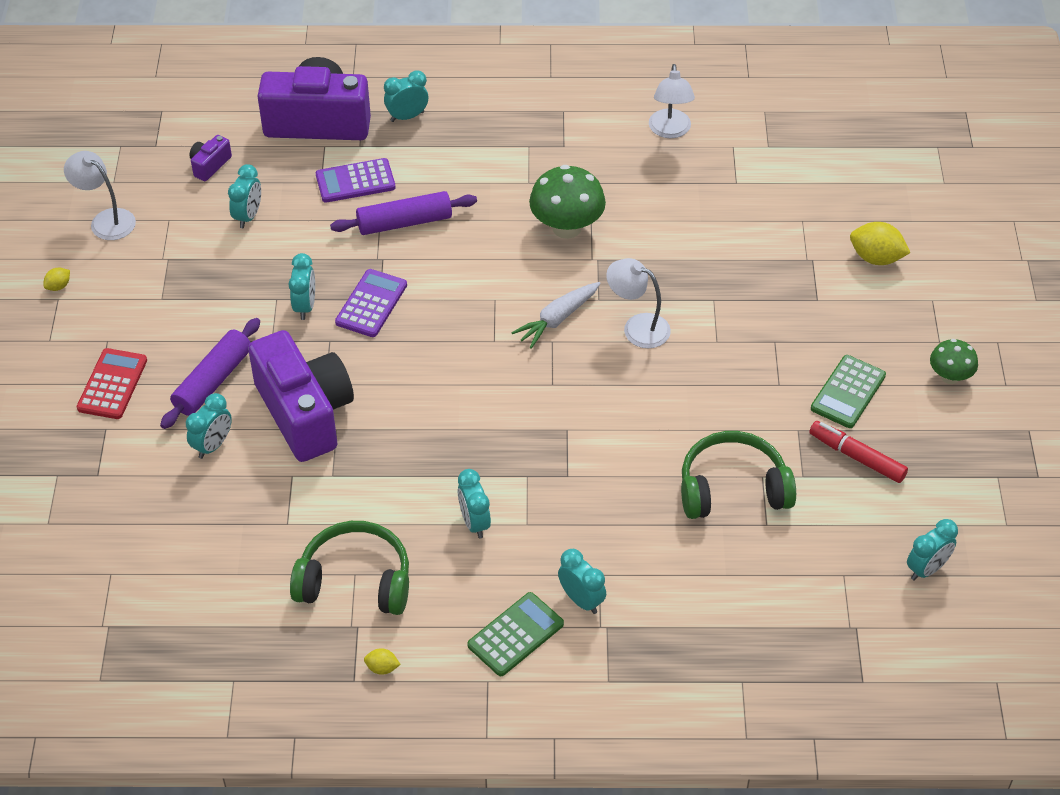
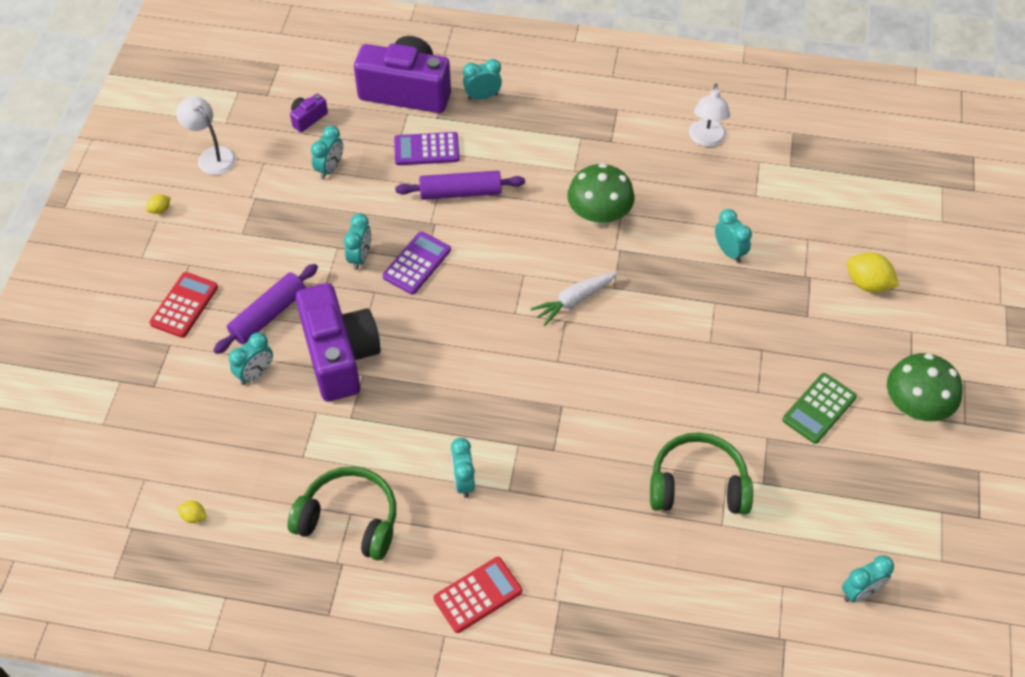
camera: 10 degrees right, 5 degrees up
yellow lemon [364,648,401,675] -> yellow lemon moved to [178,501,207,523]
green calculator [467,592,564,676] -> red calculator [434,557,522,633]
turquoise clock [558,549,606,614] -> turquoise clock moved to [715,209,752,263]
white lamp [606,258,671,348] -> none
red marker [809,421,908,483] -> none
green mushroom [930,339,978,384] -> green mushroom [887,353,963,421], size x1.69

